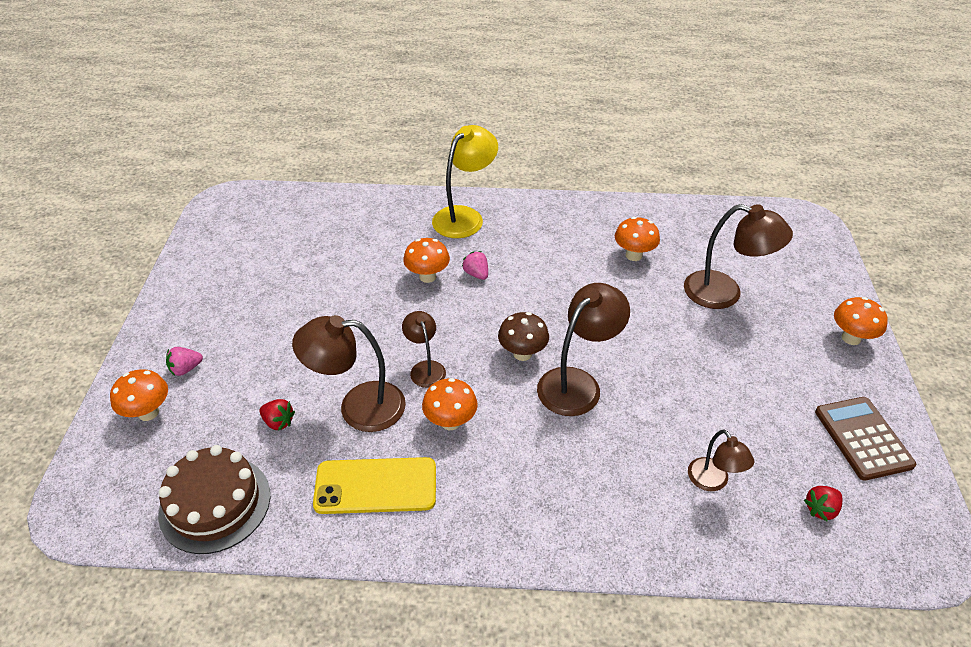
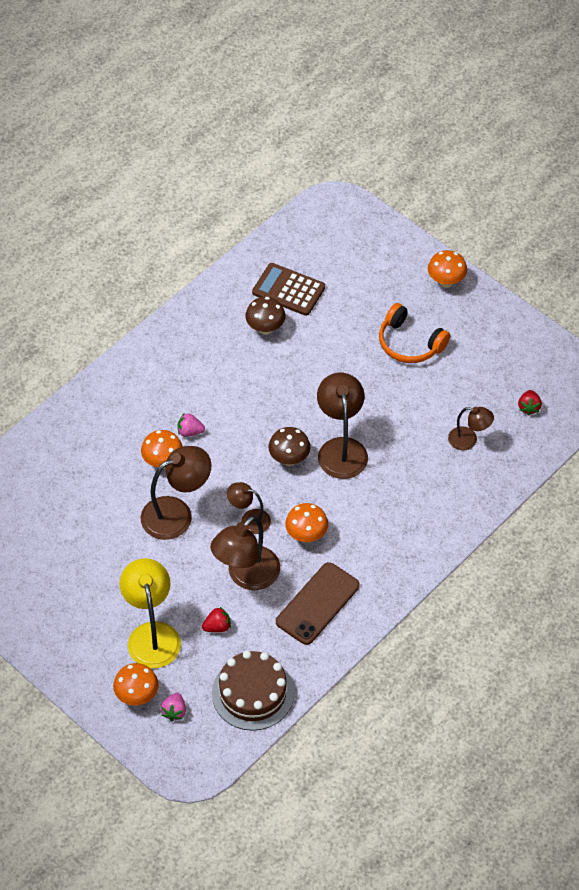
camera: 50 degrees left, 10 degrees up
pink strawberry [166,347,203,376] -> pink strawberry moved to [160,693,186,721]
yellow phone [313,457,436,514] -> brown phone [276,562,360,645]
yellow lamp [432,125,498,238] -> yellow lamp moved to [120,558,181,668]
orange mushroom [615,217,660,261] -> brown mushroom [245,297,286,335]
brown lamp [684,204,793,309] -> brown lamp moved to [141,446,212,540]
brown calculator [815,397,916,481] -> brown calculator moved to [252,263,325,316]
none -> orange headphones [379,303,450,363]

